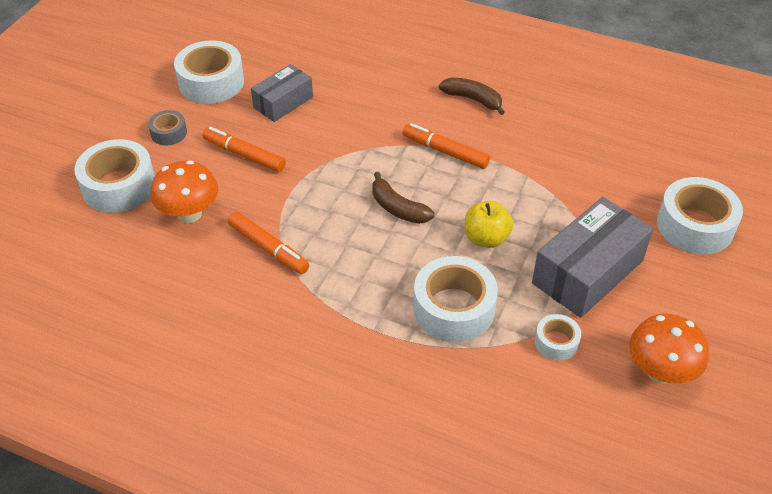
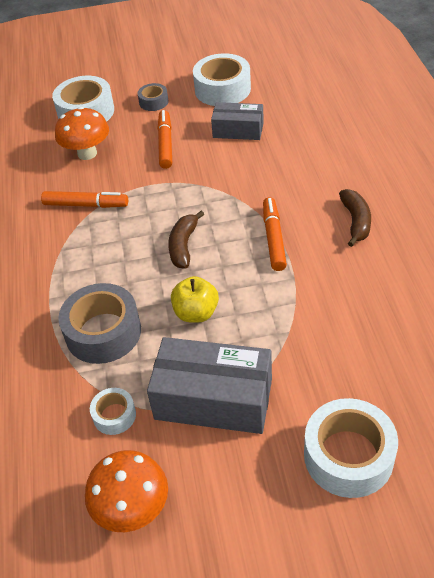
camera: 60 degrees right, 0 degrees up
orange marker [228,211,309,274] -> orange marker turned 90 degrees counterclockwise [41,191,128,208]
white tape [413,256,498,342] -> grey tape [58,283,141,364]

